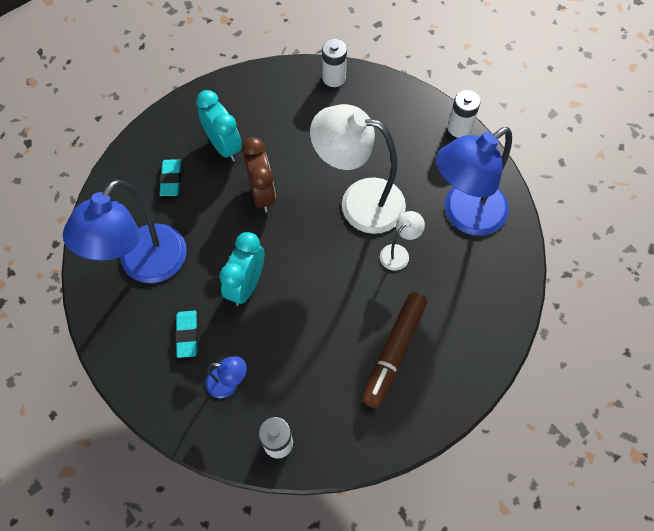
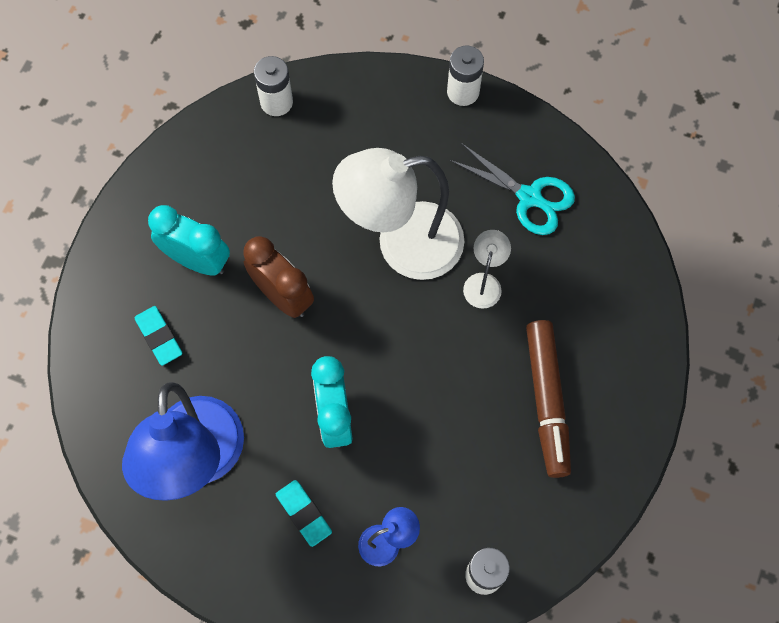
camera: 30 degrees left, 5 degrees up
blue lamp [436,127,512,236] -> turquoise scissors [450,143,575,235]

